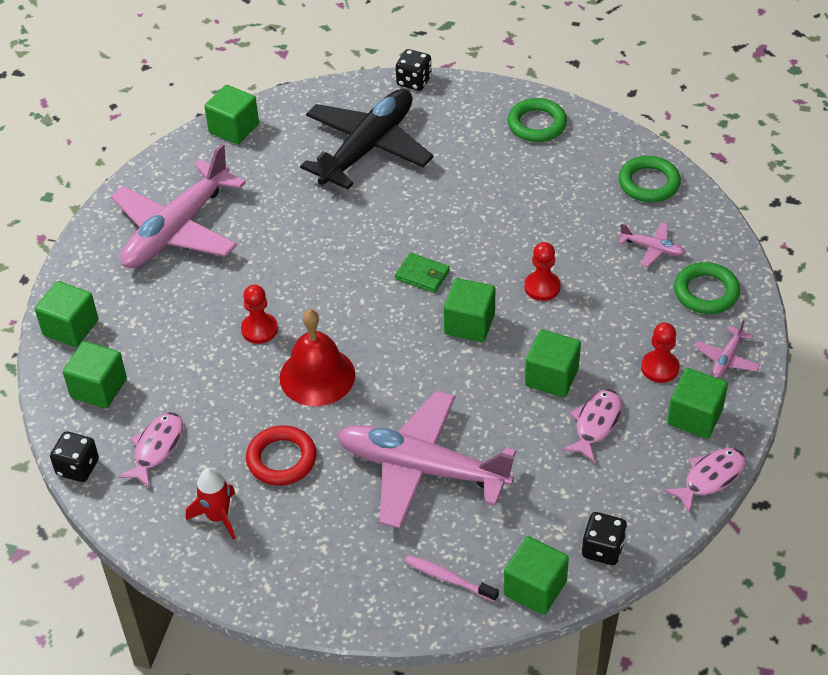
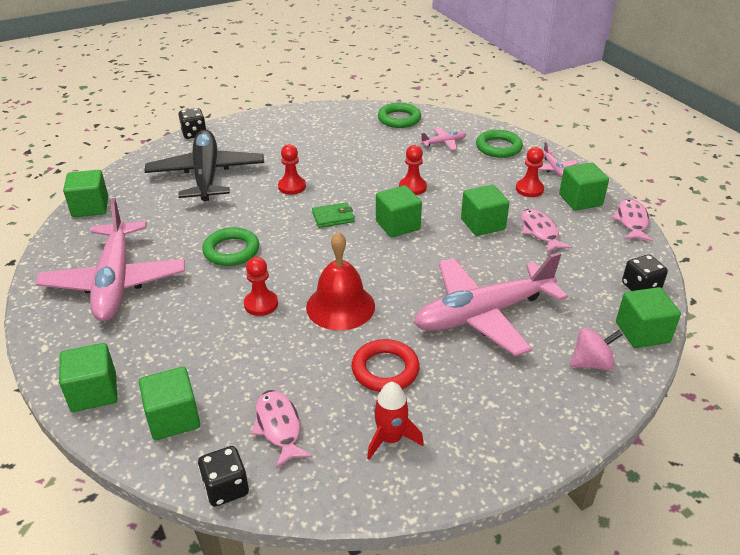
camera: 45 degrees left, 10 degrees down
pink toothbrush [405,555,499,602] -> pink spinning top [570,328,623,370]
green ring [507,98,567,142] -> green ring moved to [202,227,259,266]
none -> red pawn [278,144,306,195]

